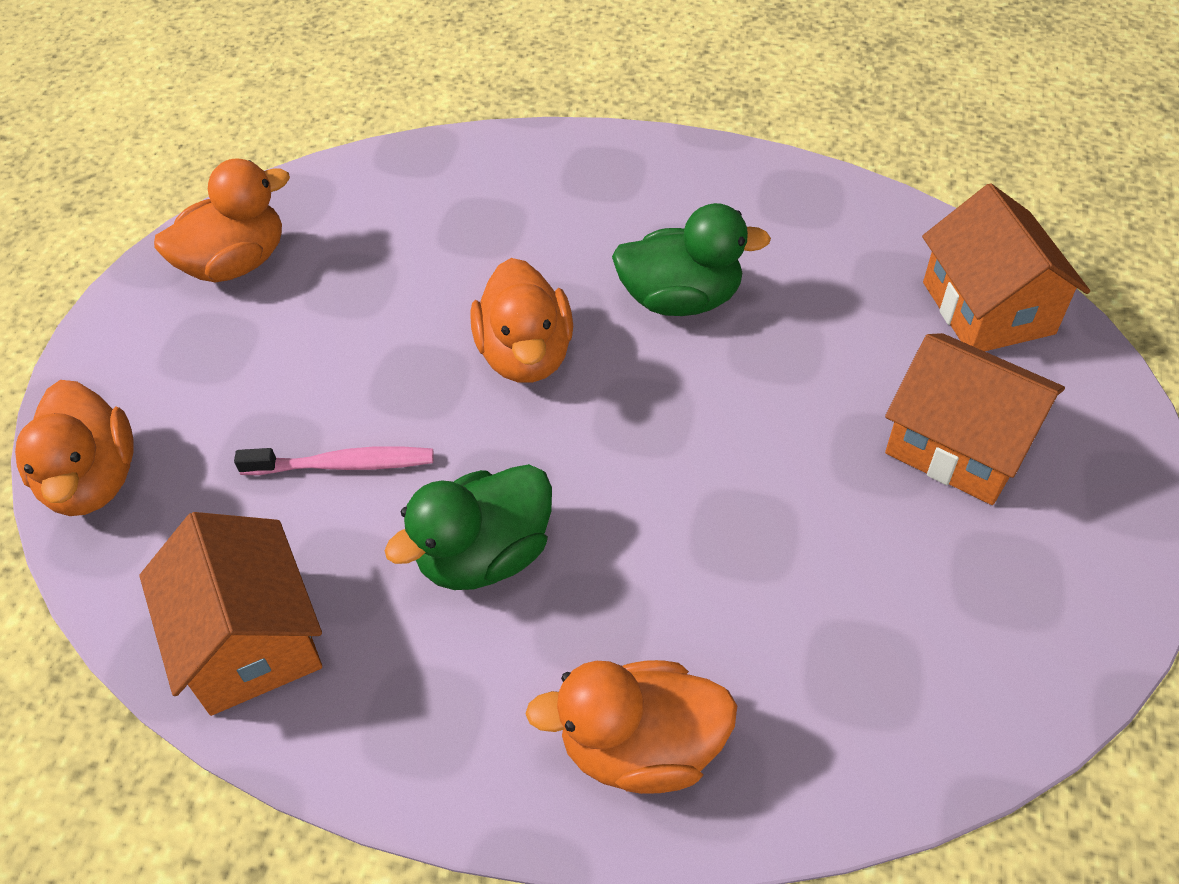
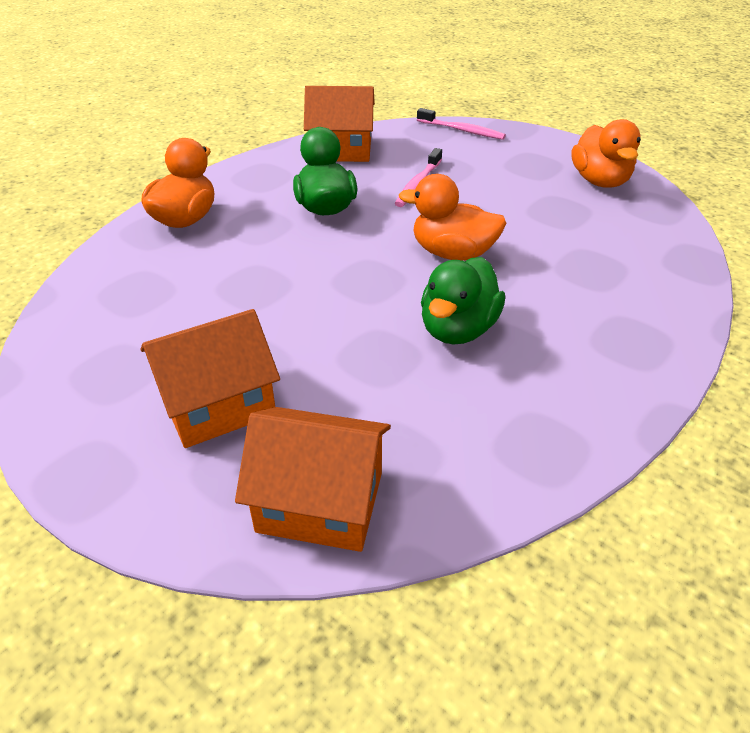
camera: 115 degrees right, 10 degrees down
orange duck [15,380,134,516] -> pink toothbrush [417,108,506,140]

